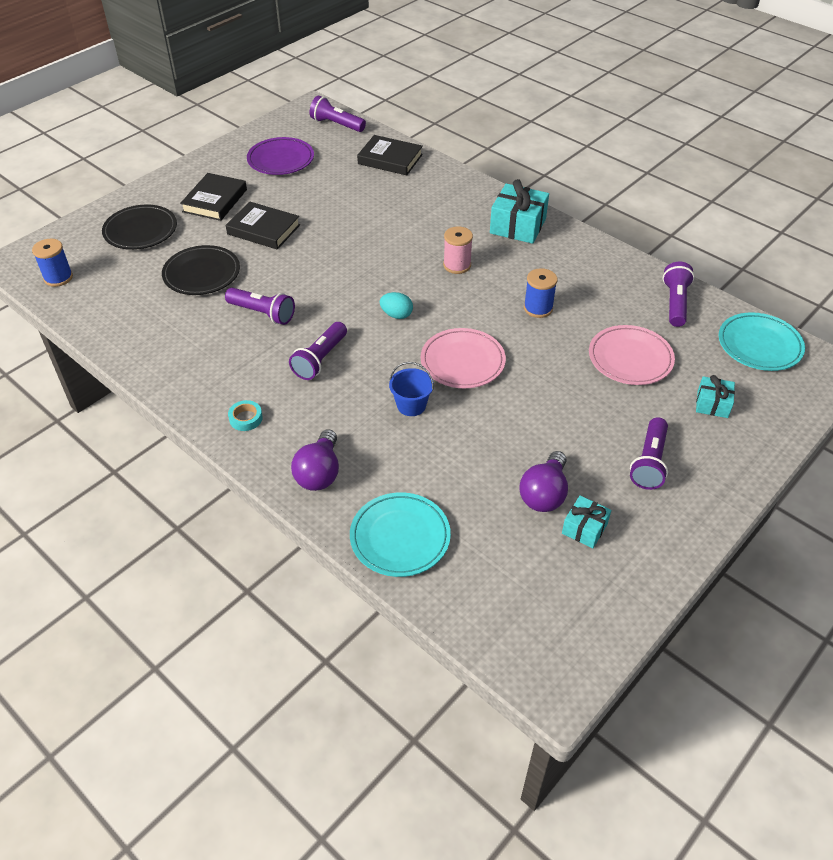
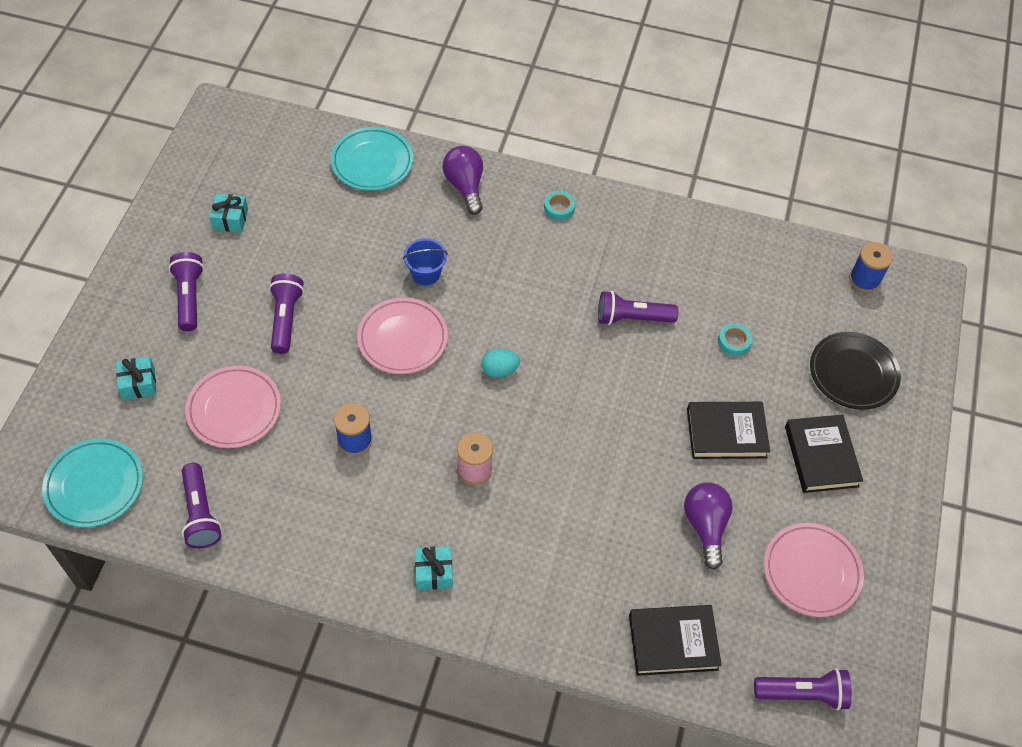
camera: 150 degrees right, 10 degrees up
black plate [162,245,240,295] -> turquoise tape [718,323,752,356]
purple plate [247,137,314,175] -> pink plate [764,523,864,617]
purple flashlight [289,322,347,380] -> purple flashlight moved to [269,274,304,354]
turquoise gift [490,179,549,244] -> turquoise gift [415,546,453,590], size x0.57
purple light bulb [519,451,568,512] -> purple light bulb moved to [684,482,733,570]

